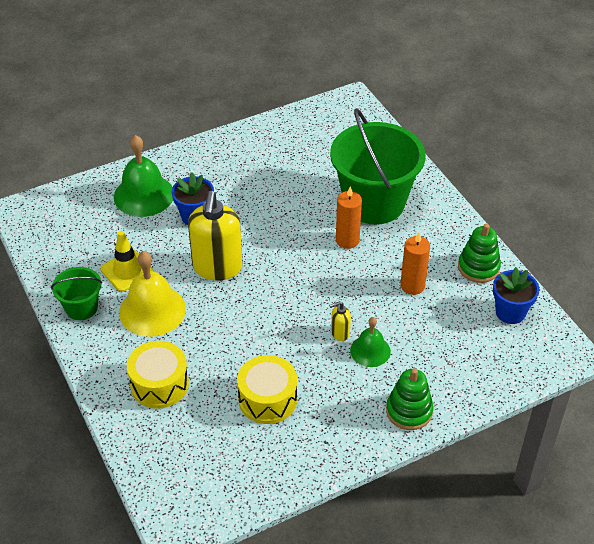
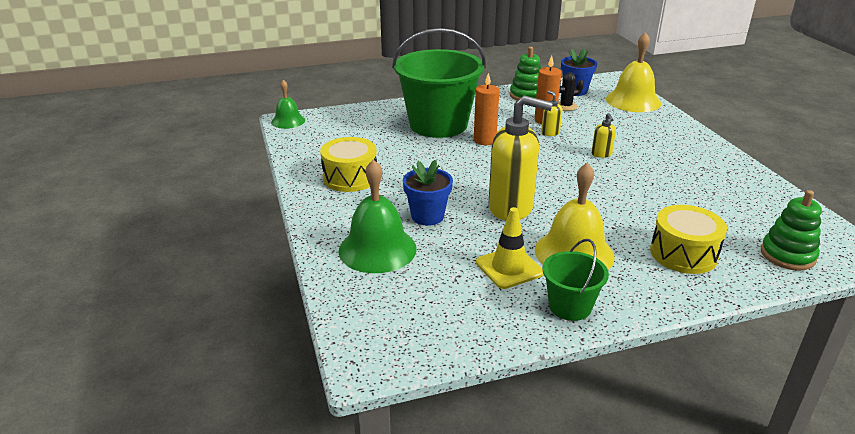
camera: 80 degrees left, 15 degrees down
yellow drum [237,355,297,424] -> yellow drum moved to [320,137,377,192]
green bell [350,317,391,367] -> green bell moved to [271,80,305,129]
green stacking toy [386,368,434,430] -> green stacking toy moved to [761,190,822,270]
none -> yellow soap dispenser [541,90,563,136]
none -> black cactus [558,72,584,111]
none -> yellow bell [606,32,661,112]

